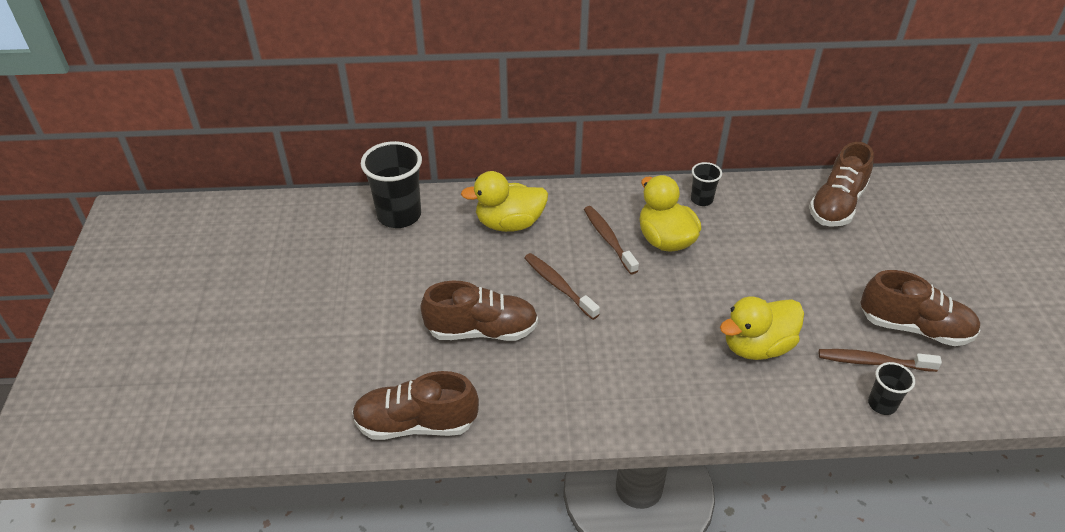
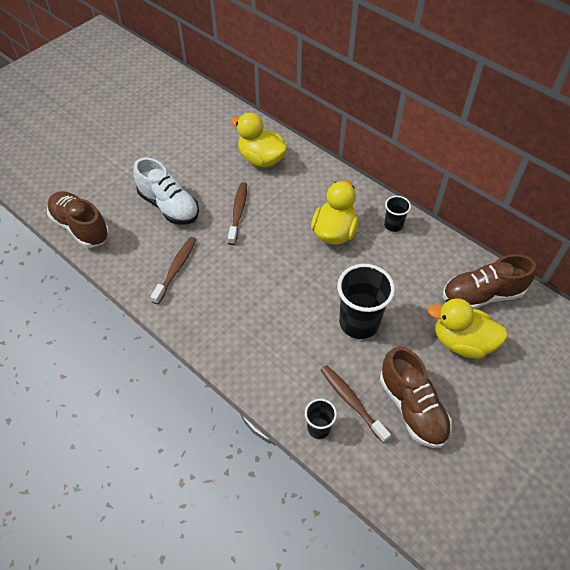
camera: 45 degrees right, 10 degrees up
black cup [361,141,422,228] -> black cup moved to [337,264,395,339]
brown shoe [420,280,538,341] -> white shoe [133,157,199,225]
brown toothbrush [584,206,639,274] -> brown toothbrush moved to [151,237,197,304]
yellow duck [720,297,804,360] -> yellow duck moved to [428,298,508,359]

